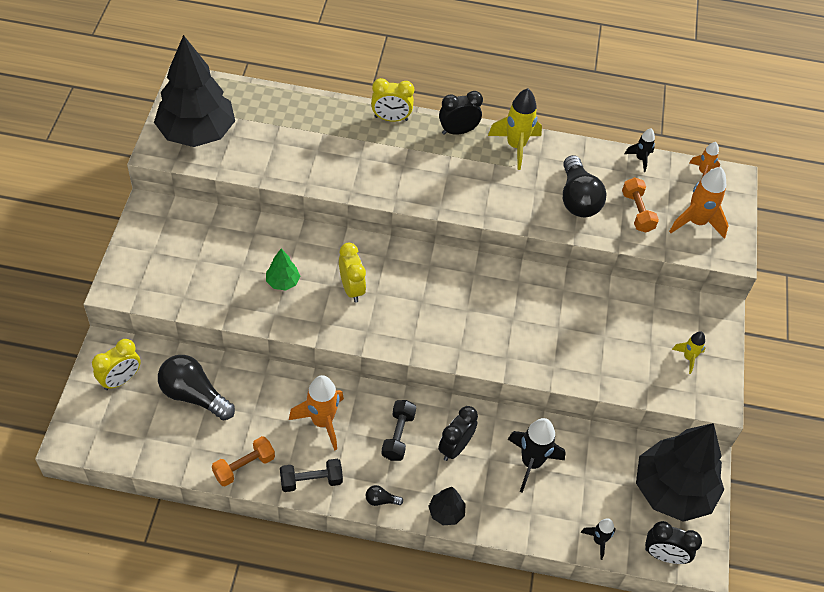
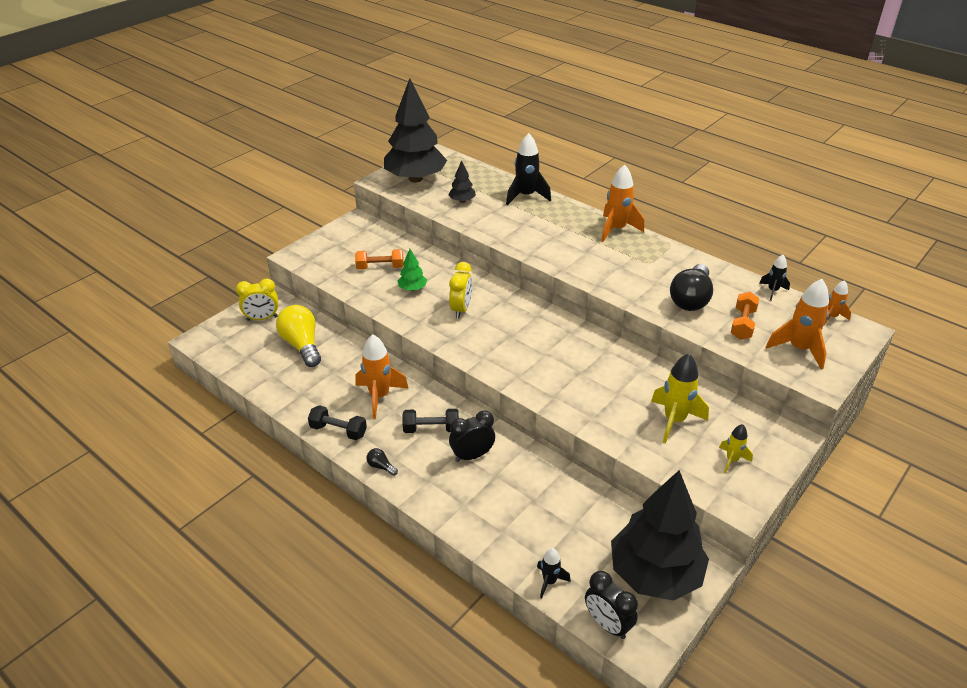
camera: 35 degrees right, 15 degrees down
black light bulb [158,355,235,421] -> yellow light bulb [276,305,321,367]
orange dumbbell [212,436,275,486] -> orange dumbbell moved to [355,249,404,270]
yellow clock [371,78,414,122] -> none
black dumbbell [381,400,416,461] -> black dumbbell turned 45 degrees clockwise [403,409,459,433]
black tree [428,487,466,525] -> black tree moved to [448,160,476,203]
black clock [439,91,483,135] -> orange rocket [601,165,644,242]
yellow rocket [488,88,542,170] -> yellow rocket moved to [651,354,709,443]
black rocket [508,418,566,493] -> black rocket moved to [506,133,551,205]

